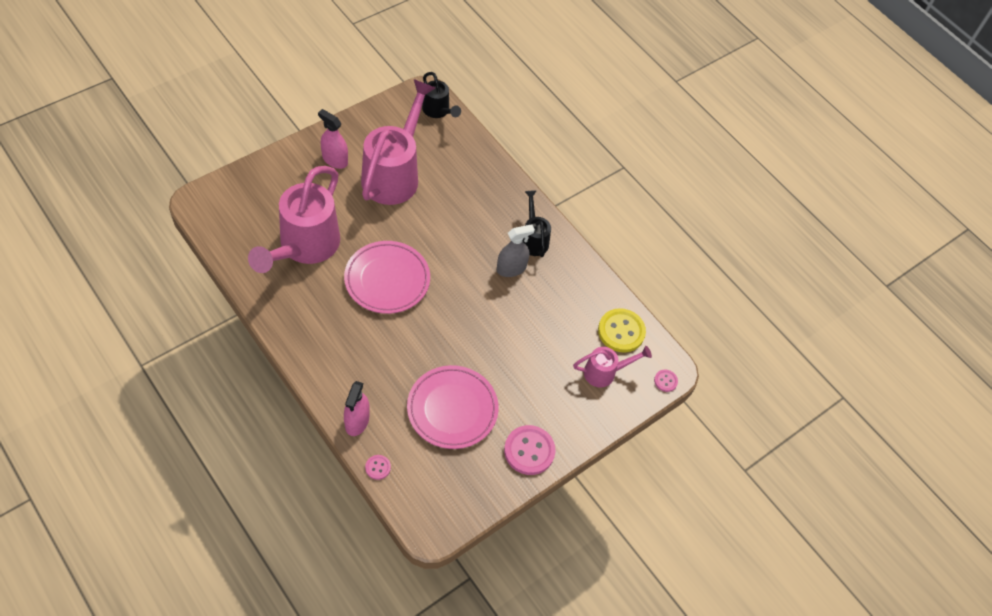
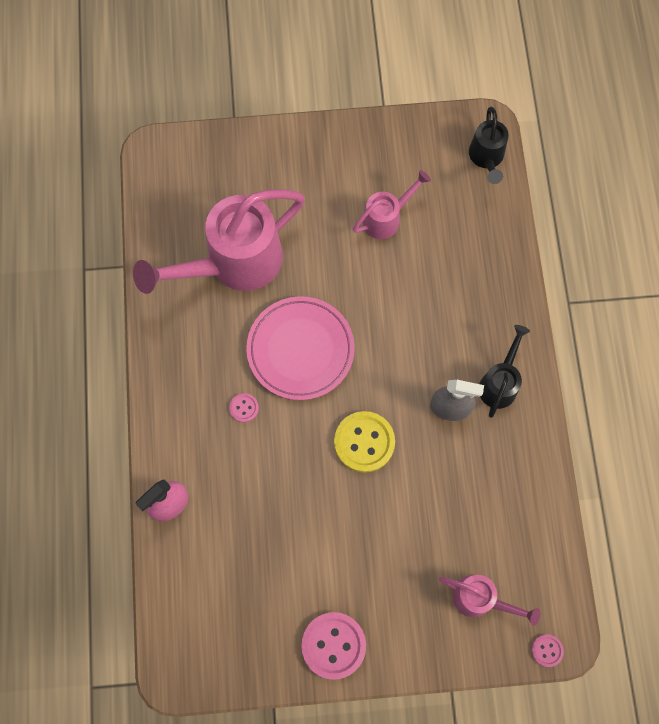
camera: 40 degrees right, 15 degrees up
pink spray bottle [318,109,348,169] -> none
pink watering can [361,79,435,205] -> pink watering can [353,170,431,239], size x0.50
pink button [365,455,391,480] -> pink button moved to [229,393,259,423]
pink plate [407,365,498,449] -> none
yellow button [598,308,646,352] -> yellow button moved to [334,411,395,473]

